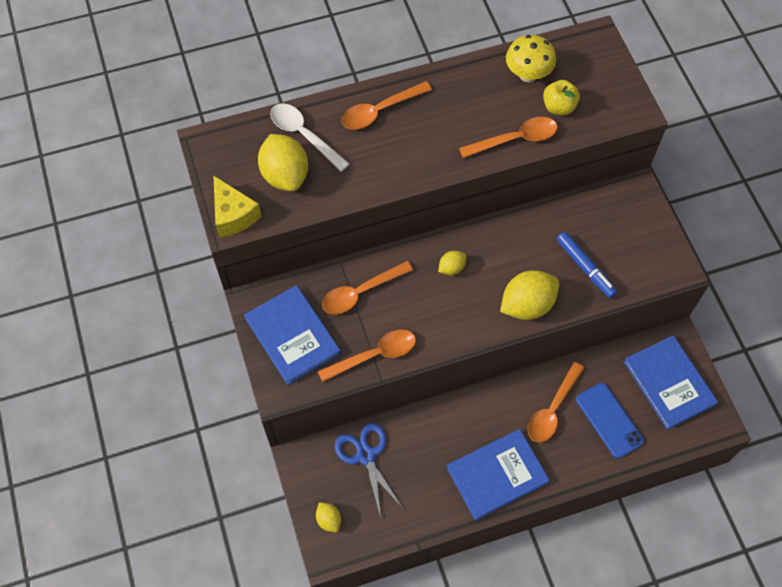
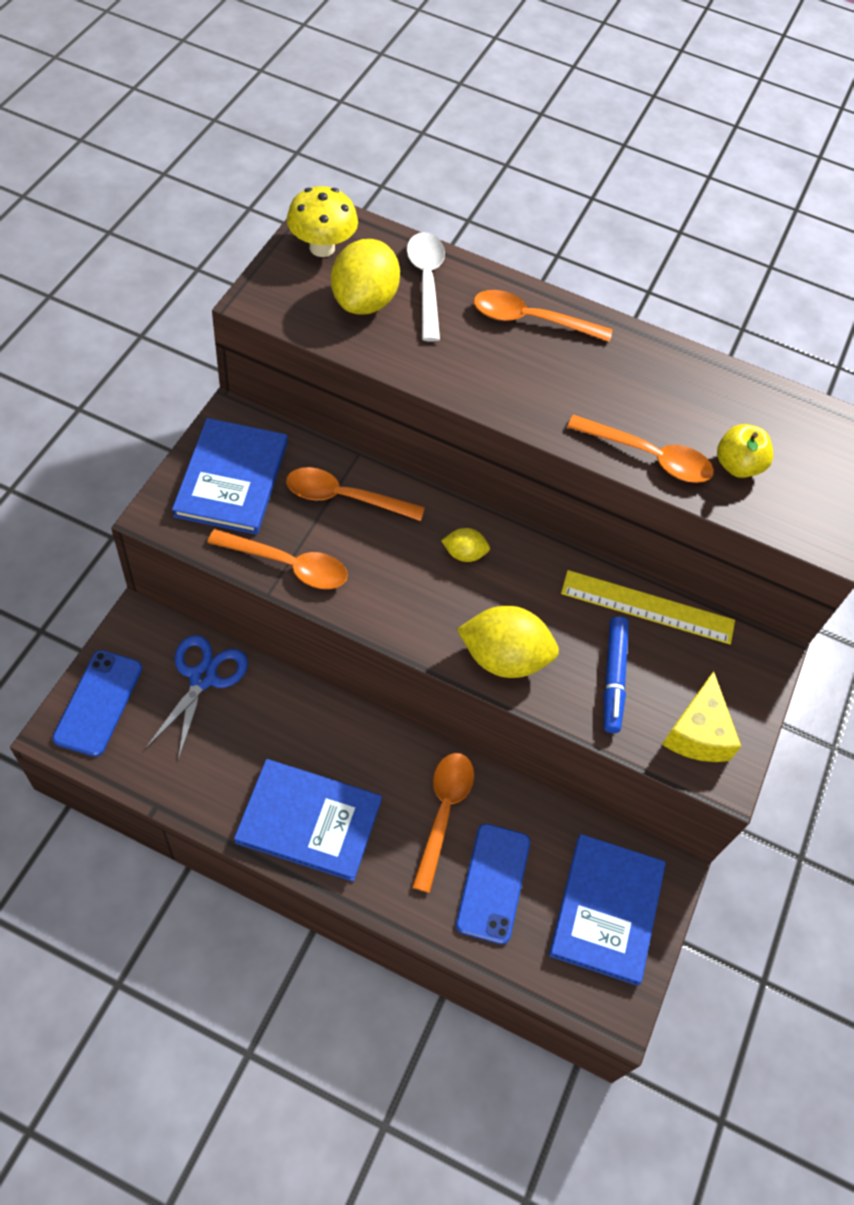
camera: 35 degrees right, 5 degrees down
yellow cheese [213,175,262,238] -> yellow cheese moved to [662,671,741,762]
yellow lemon [316,502,341,532] -> blue phone [52,650,142,757]
yellow mushroom [506,35,556,82] -> yellow mushroom moved to [287,186,358,257]
orange spoon [528,362,584,442] -> orange spoon turned 120 degrees clockwise [412,753,474,893]
none -> yellow ruler [561,570,735,644]

